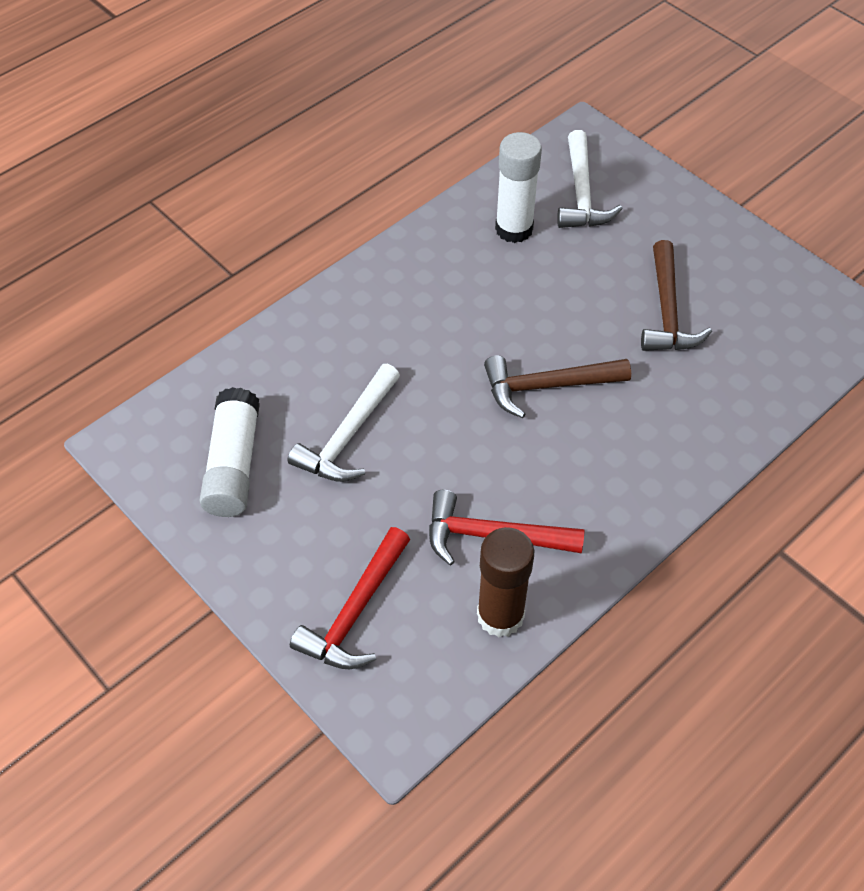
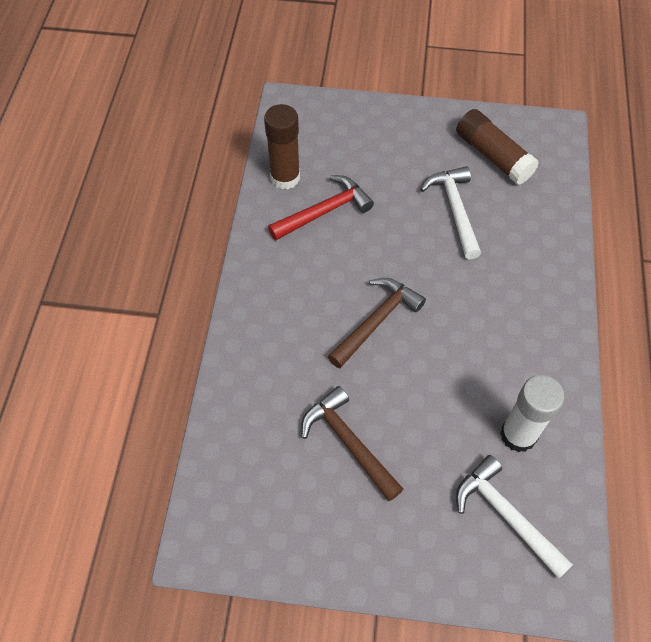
camera: 140 degrees right, 5 degrees up
white glue stick [199,387,260,517] -> brown glue stick [456,109,539,185]
red hammer [290,527,410,669] -> none

